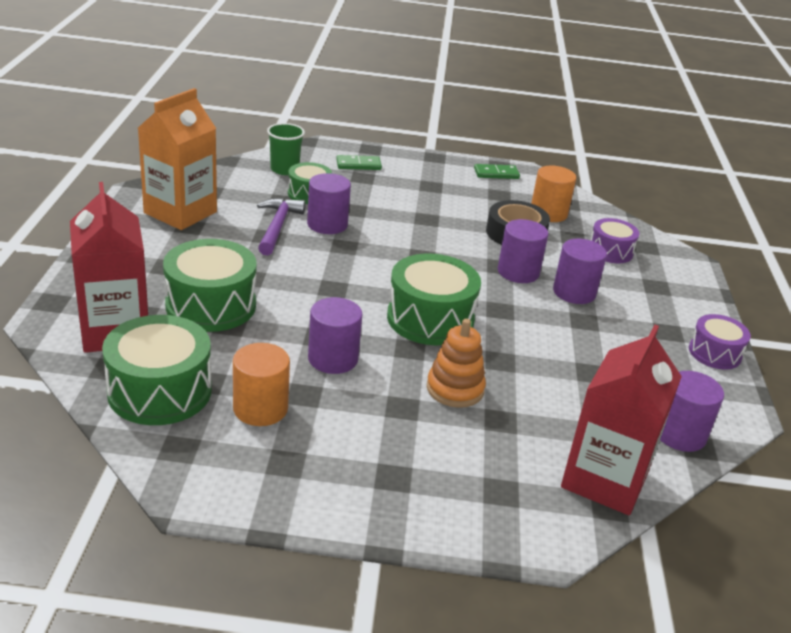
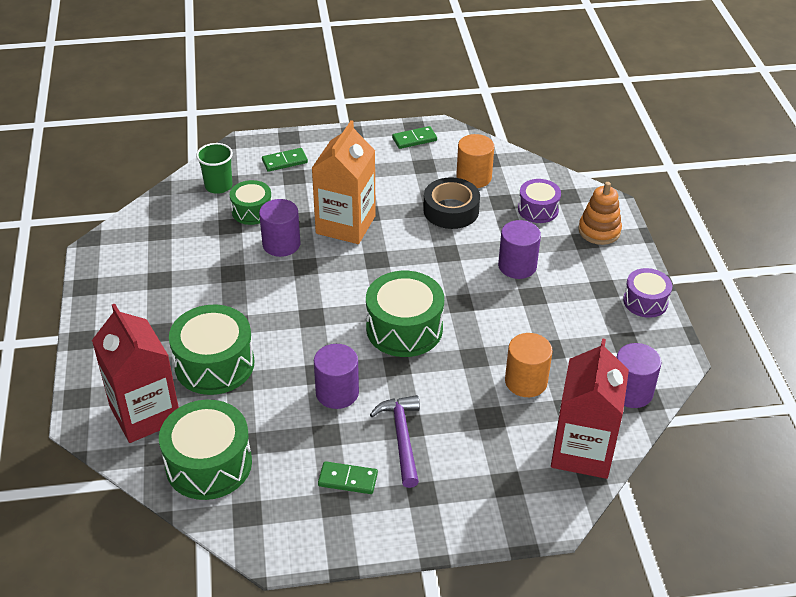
camera: 10 degrees left, 10 degrees up
orange carton [138,88,217,230] -> orange carton moved to [312,120,376,244]
orange cylinder [233,343,290,426] -> orange cylinder moved to [505,333,553,397]
purple hammer [257,198,306,255] -> purple hammer moved to [370,395,420,488]
orange stacking toy [427,319,486,408] -> orange stacking toy moved to [578,182,622,245]
purple cylinder [498,219,548,283] -> none
none -> green domino [318,461,378,494]

